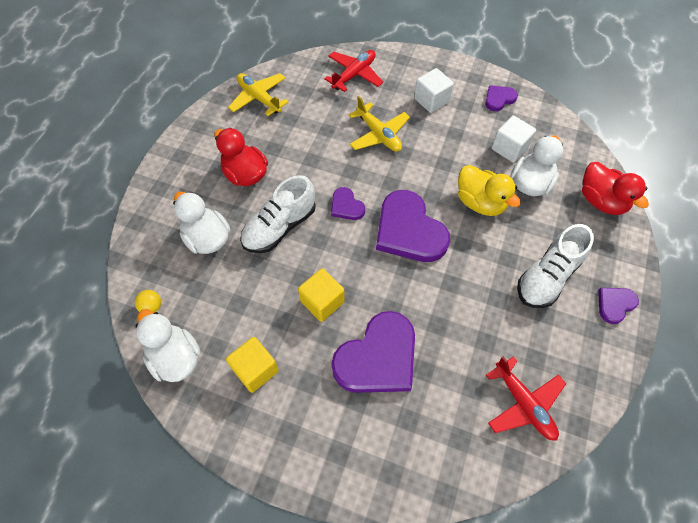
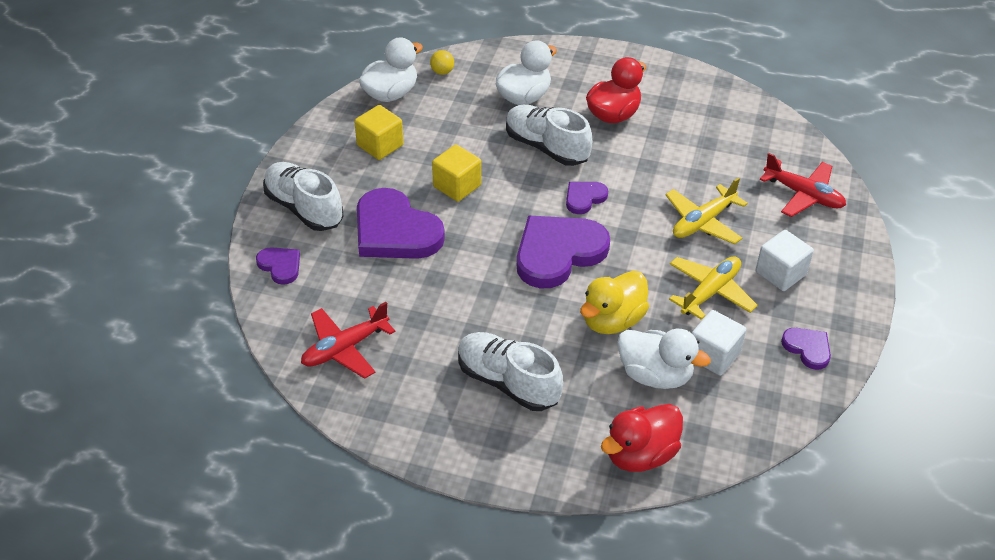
camera: 85 degrees right, 15 degrees down
yellow plane [228,73,289,116] -> yellow plane moved to [669,256,758,320]
purple heart [598,288,639,324] -> purple heart moved to [256,247,300,285]
none -> white shoe [263,162,344,231]

